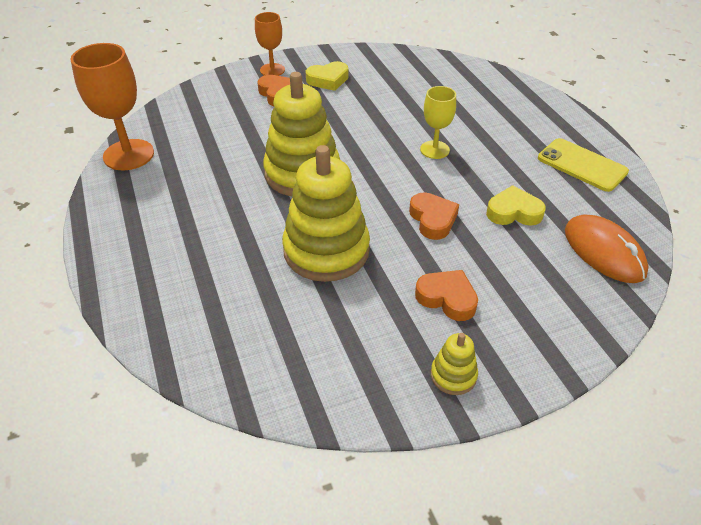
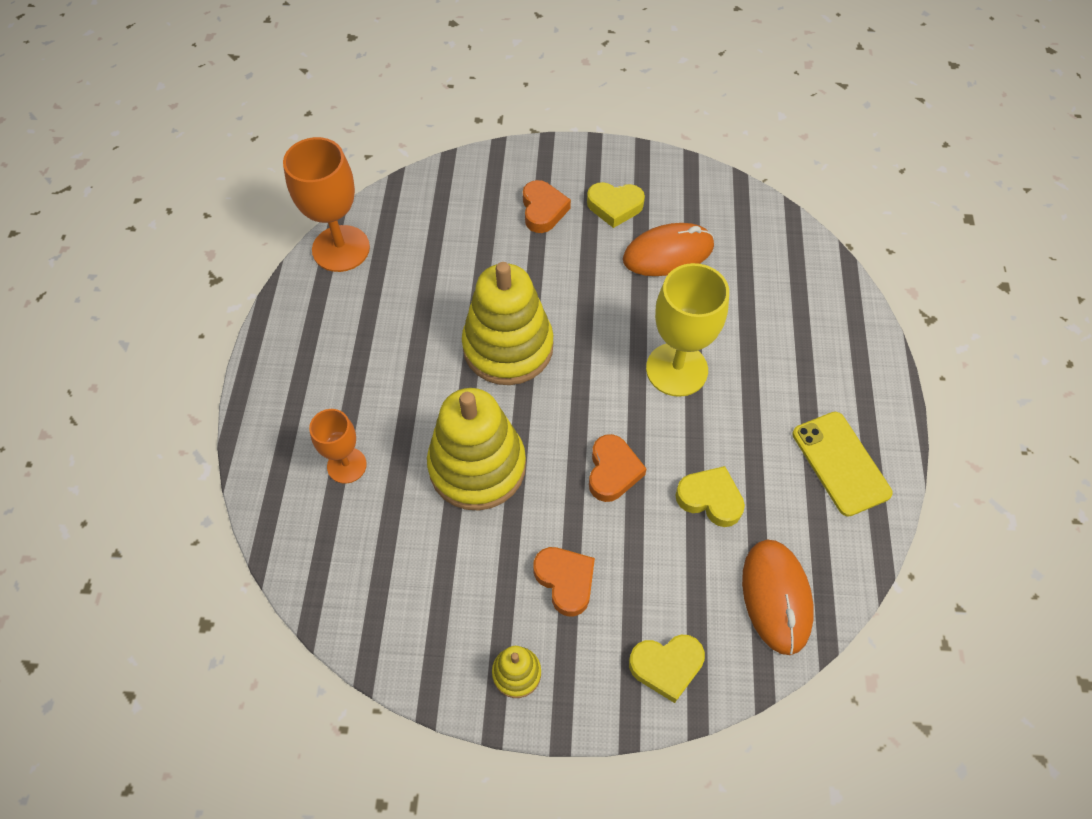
camera: 25 degrees right, 15 degrees up
orange goblet [255,12,285,76] -> orange goblet moved to [309,409,367,483]
yellow goblet [420,86,456,159] -> yellow goblet [646,263,729,397], size x1.67
none -> orange mouse [623,223,714,276]
none -> yellow heart [629,635,705,703]

